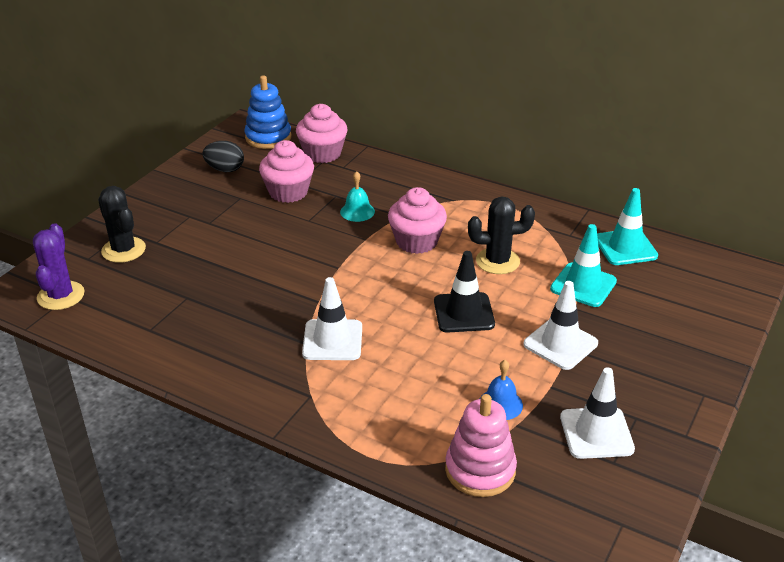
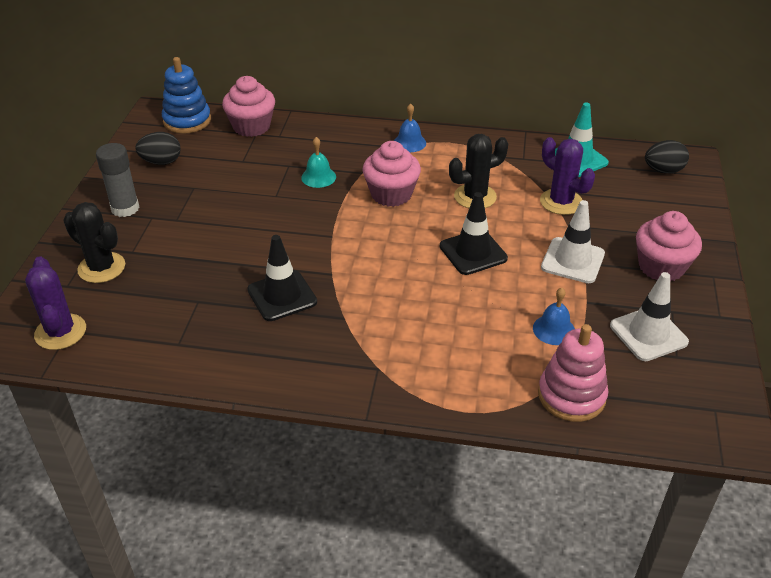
camera: 20 degrees left, 5 degrees up
pink cupcake [259,140,314,203] -> pink cupcake moved to [636,211,702,281]
white traffic cone [302,277,362,360] -> none
turquoise traffic cone [550,224,617,307] -> purple cactus [540,137,595,215]
none -> grey glue stick [96,143,139,217]
none -> black traffic cone [247,235,317,321]
none -> blue bell [394,103,426,152]
none -> black egg [645,140,689,174]

